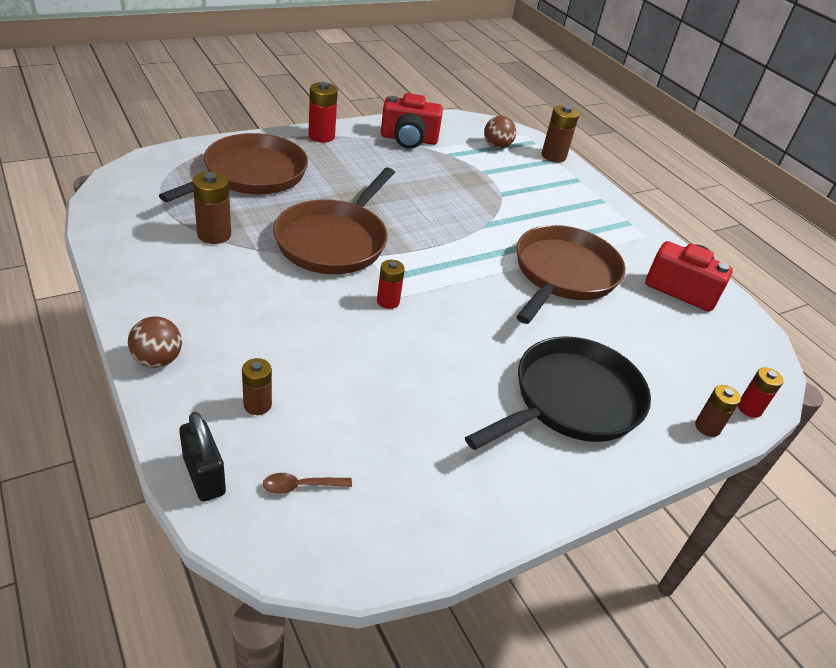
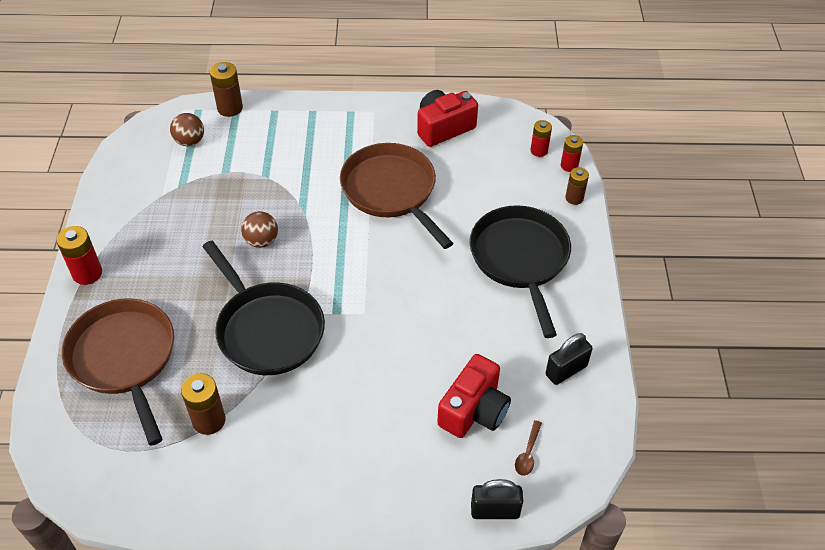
camera: 55 degrees left, 10 degrees up
brown ball [128,316,182,368] -> brown ball moved to [241,211,278,248]
brown battery [242,358,272,415] -> none
brown pan [273,168,395,274] -> black pan [202,241,325,375]
red battery [377,260,405,309] -> red battery moved to [531,120,552,157]
red camera [381,93,443,149] -> red camera moved to [437,354,511,438]
none -> black padlock [545,333,593,385]

